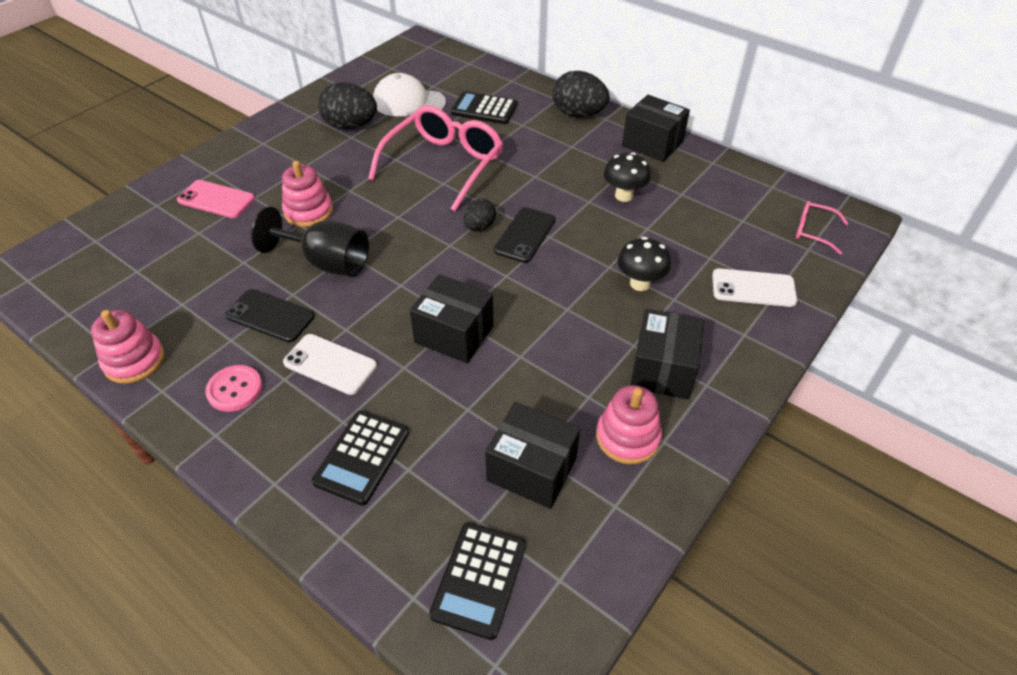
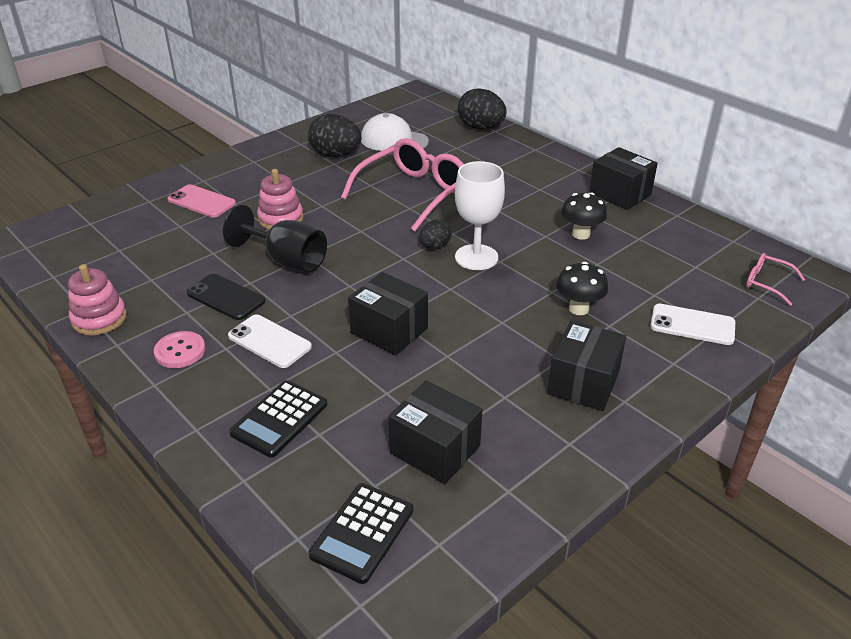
camera: 10 degrees right, 10 degrees down
black calculator [451,91,518,124] -> none
black phone [494,207,556,263] -> white goblet [455,161,505,270]
black egg [553,71,609,117] -> black egg moved to [458,88,507,129]
pink stacking toy [596,385,662,464] -> none

